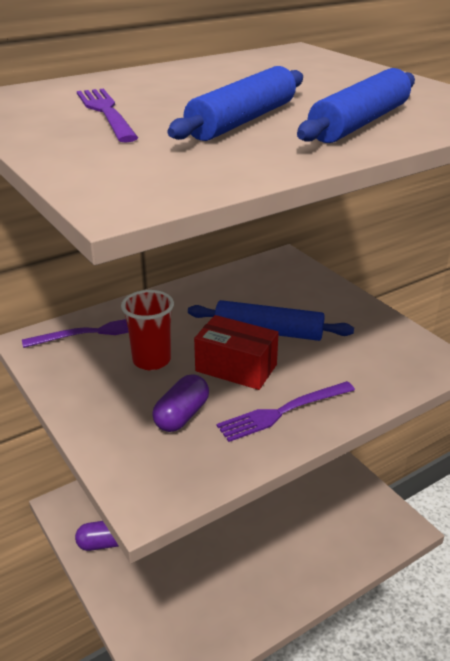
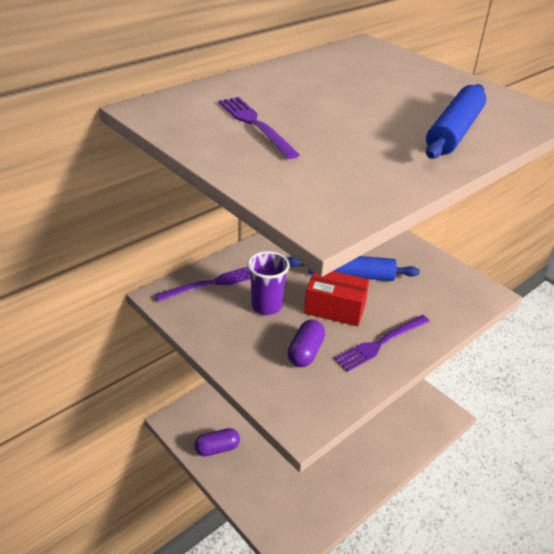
camera: 10 degrees left, 5 degrees up
red cup [121,290,174,370] -> purple cup [247,251,290,315]
blue rolling pin [167,66,303,141] -> none

